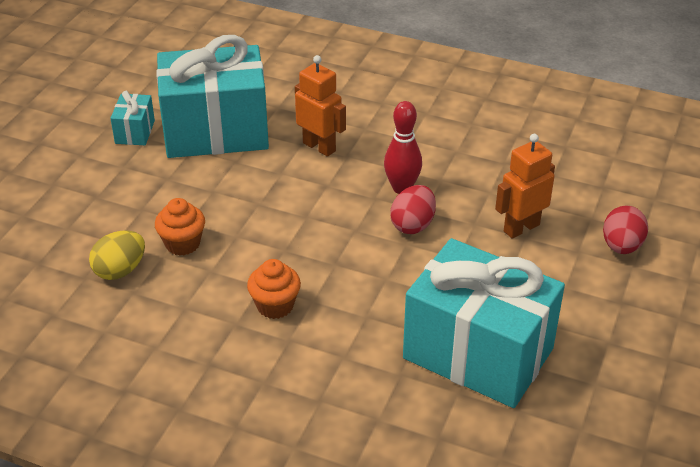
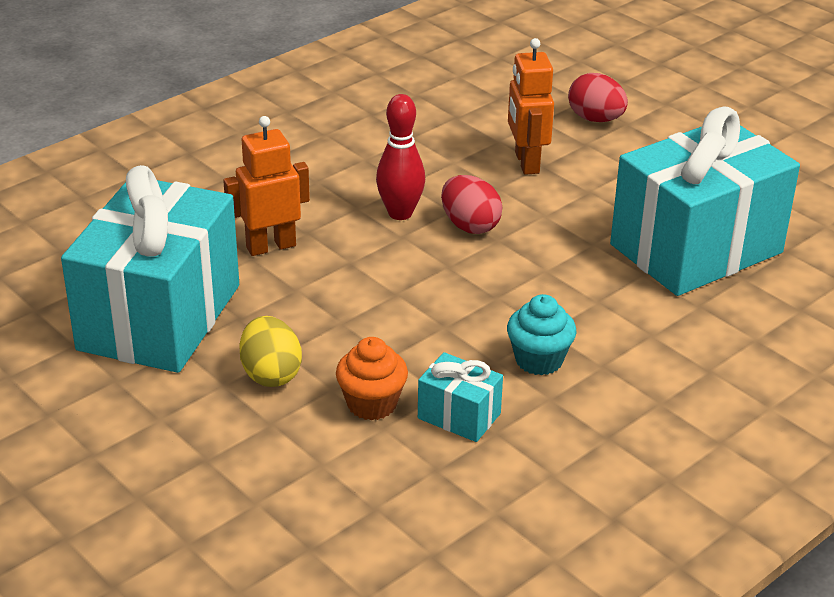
camera: 65 degrees left, 5 degrees down
yellow egg [89,230,145,280] -> yellow egg moved to [239,316,302,387]
turquoise gift [110,91,155,145] -> turquoise gift moved to [418,352,503,442]
orange cupcake [247,259,301,319] -> turquoise cupcake [507,294,577,375]

